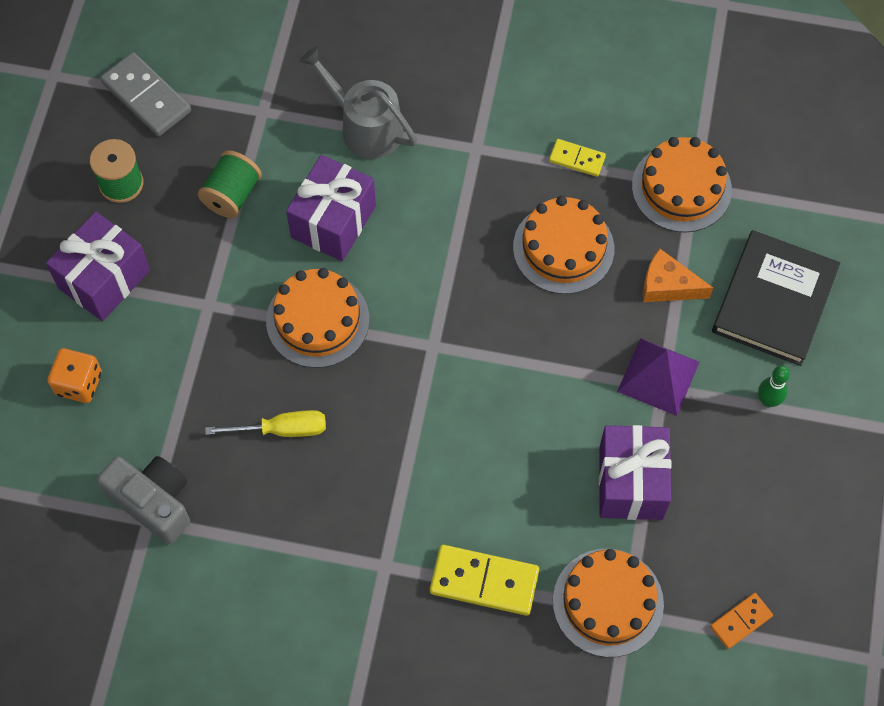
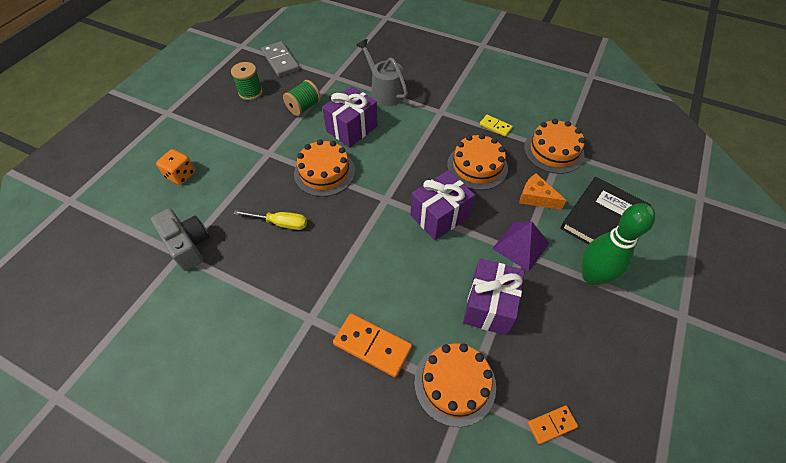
camera: 15 degrees right, 10 degrees down
purple gift [46,212,150,321] -> purple gift moved to [411,170,475,240]
yellow domino [430,545,539,615] -> orange domino [333,313,412,377]
green bowling pin [758,365,790,407] -> green bowling pin [582,203,655,286], size x2.14

